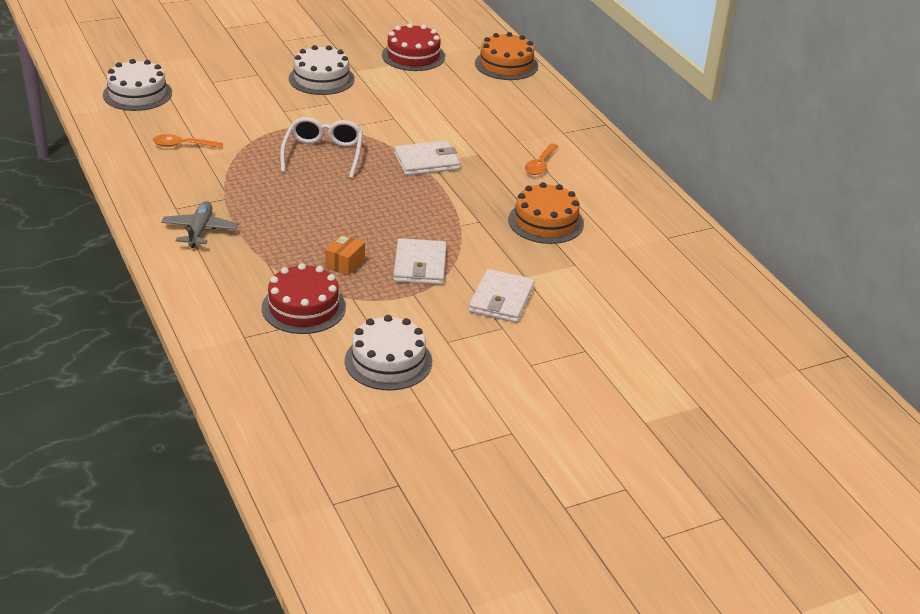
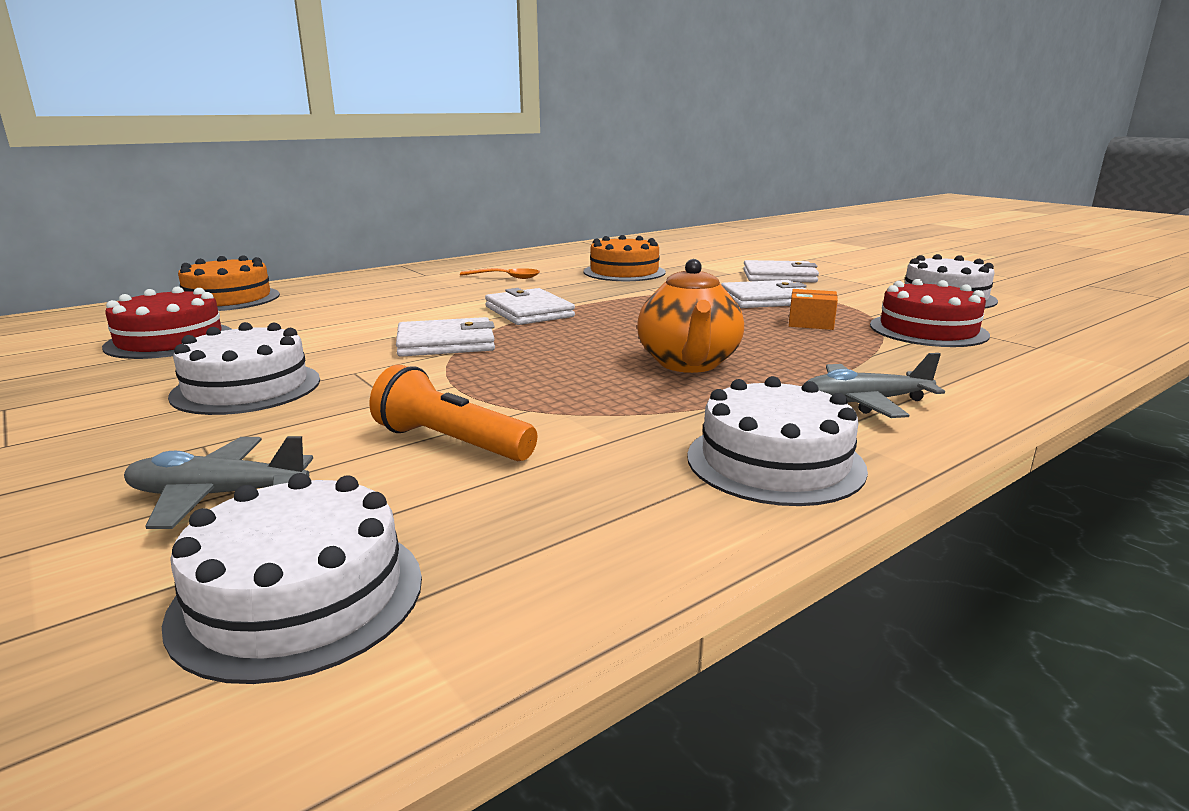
camera: 100 degrees left, 15 degrees down
orange spoon [153,134,223,148] -> none
white glasses [280,117,363,178] -> none
none -> grey plane [124,436,313,529]
none -> orange flashlight [369,365,537,461]
none -> white wallet [396,317,495,357]
none -> orange teapot [637,259,744,373]
none -> white cake [687,376,868,506]

